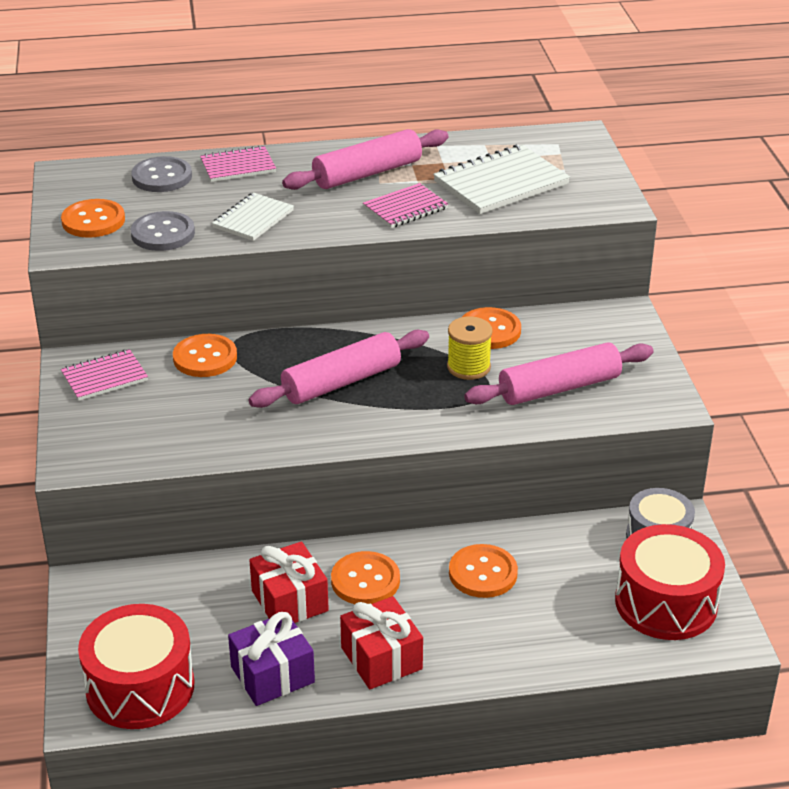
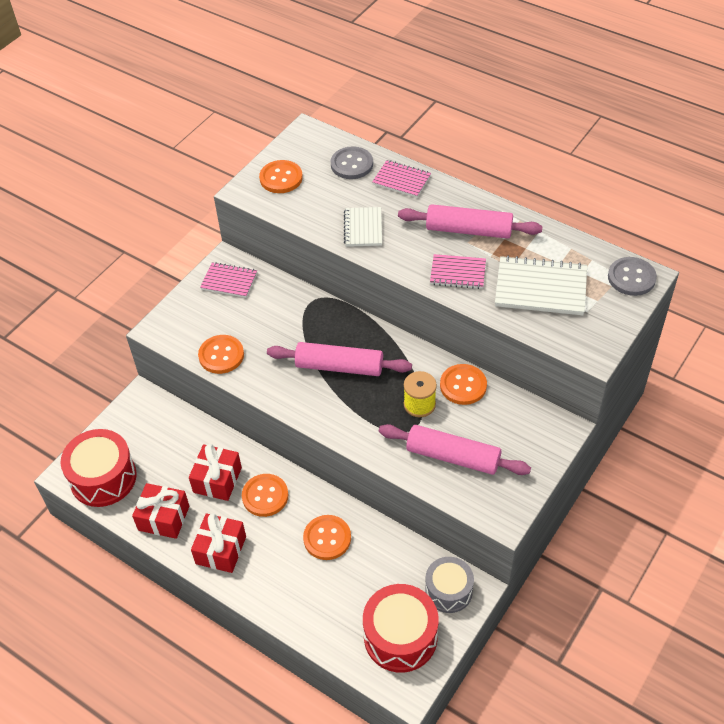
camera: 45 degrees right, 15 degrees up
grey button [131,211,195,251] -> grey button moved to [608,257,657,296]
orange button [173,334,237,377] -> orange button moved to [198,335,244,374]
white notebook [212,193,294,241] -> white notebook turned 75 degrees counterclockwise [344,207,382,247]
purple gift [228,612,315,706] -> red gift [132,483,189,539]

